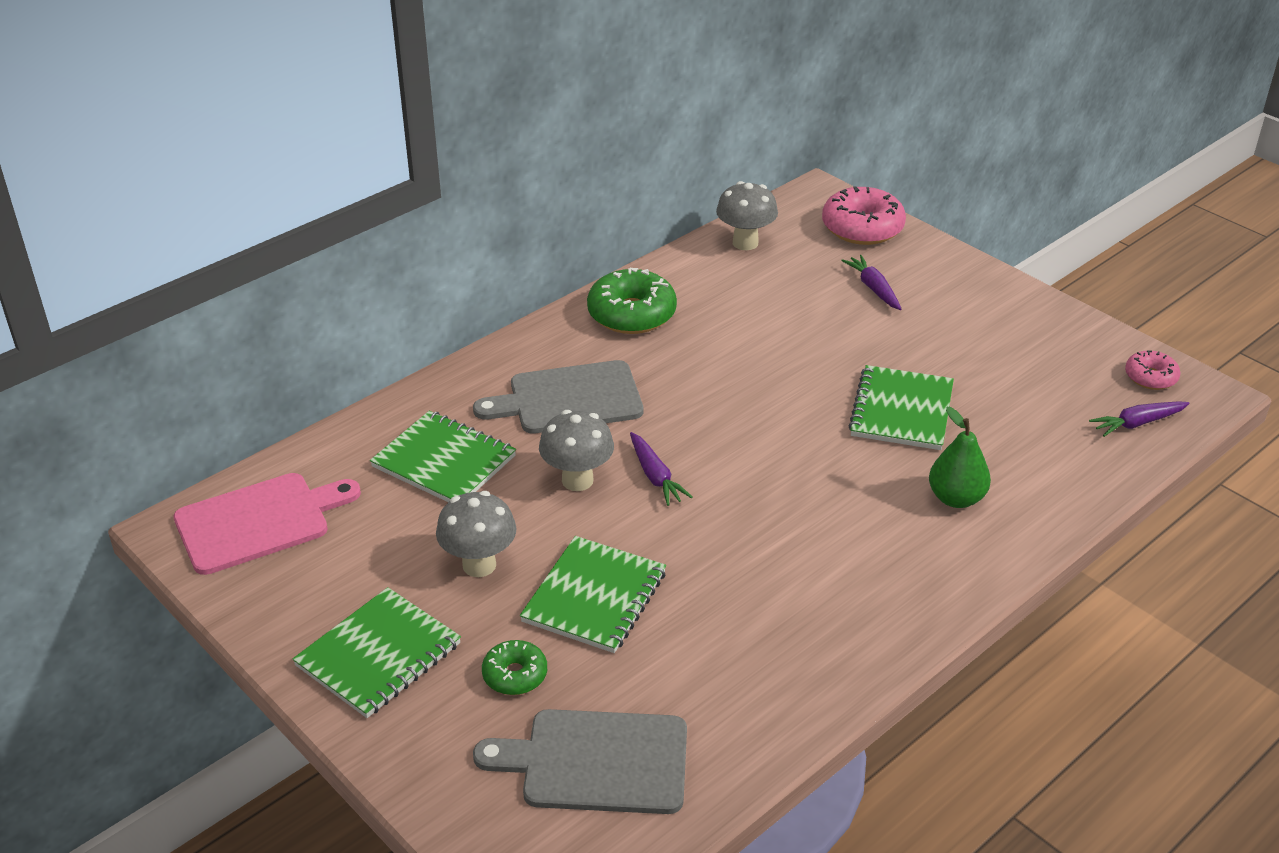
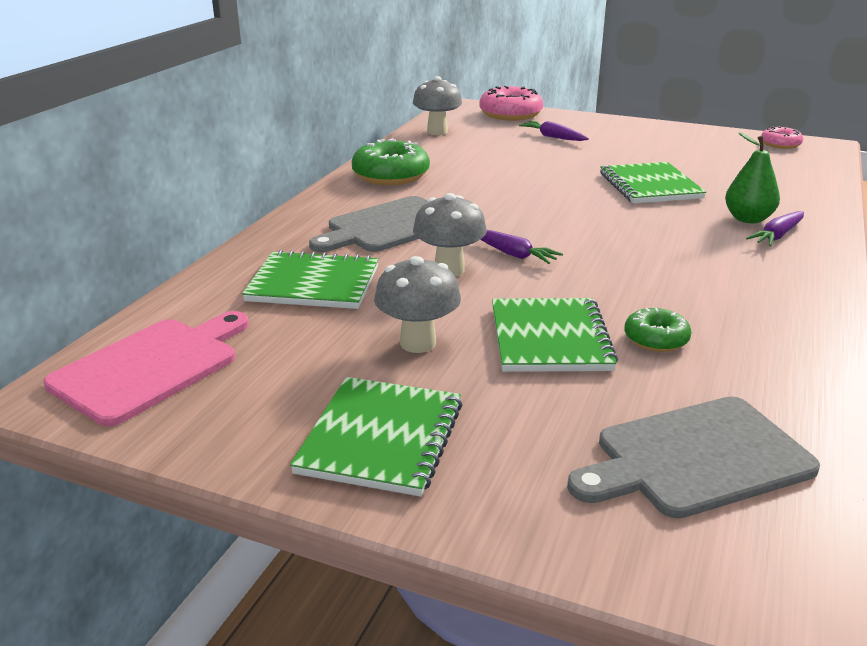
camera: 25 degrees left, 10 degrees down
green donut [482,640,547,695] -> green donut moved to [624,308,692,352]
purple carrot [1089,401,1190,437] -> purple carrot moved to [746,211,804,246]

